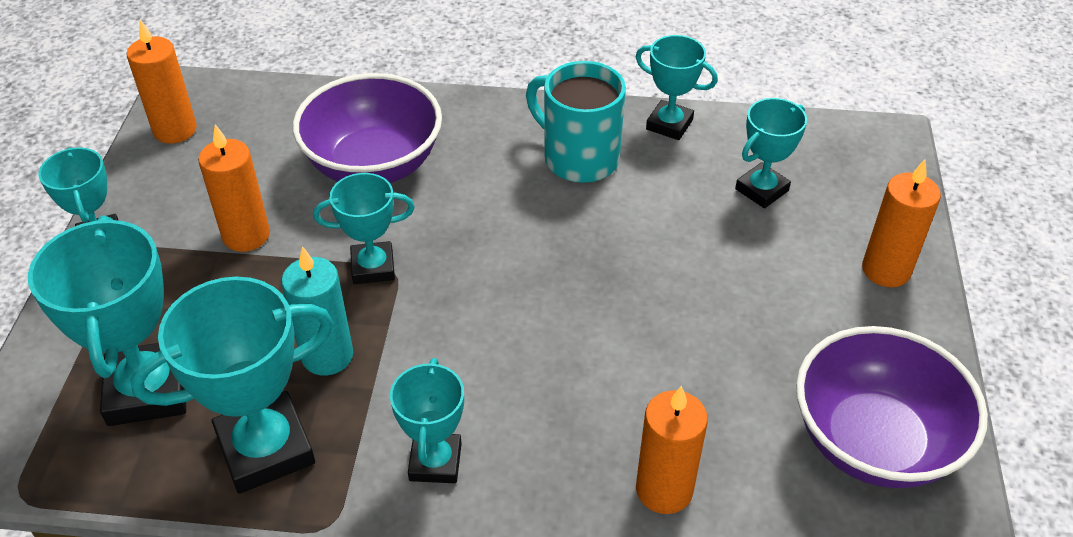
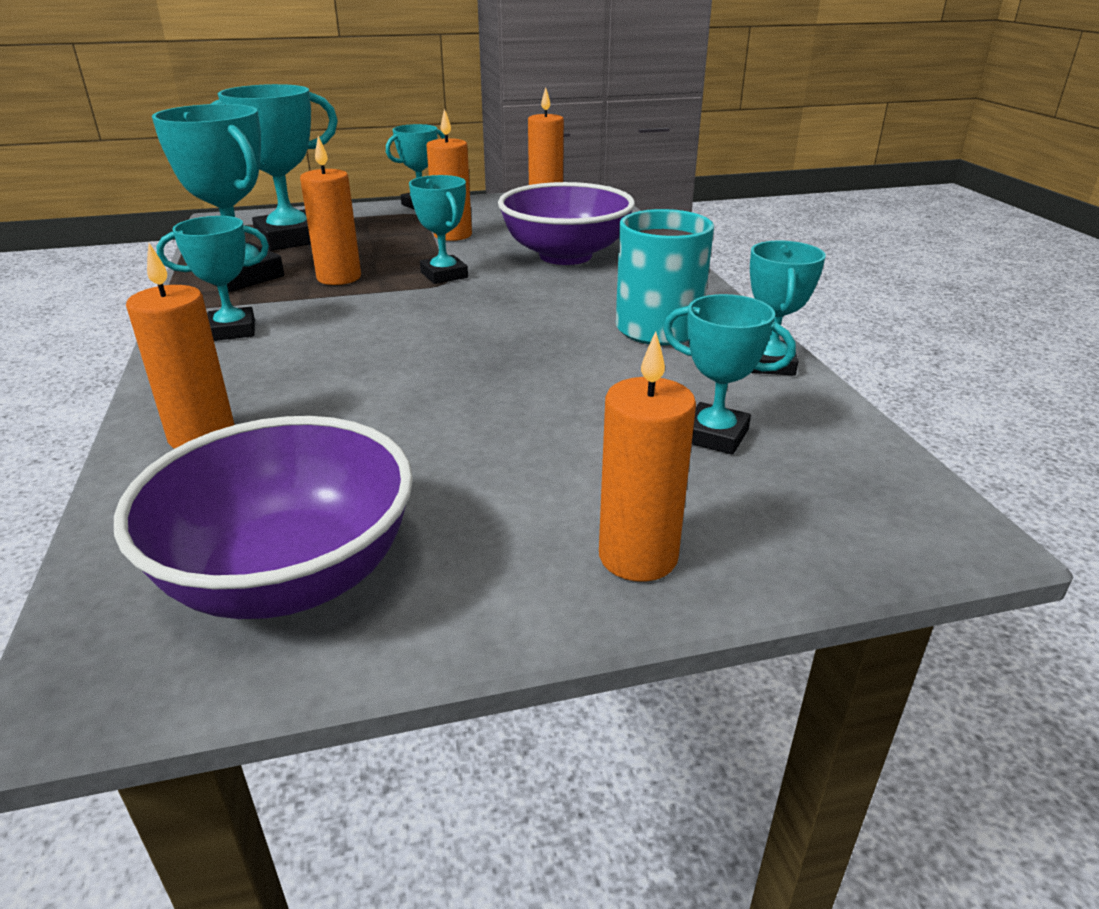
camera: 70 degrees right, 15 degrees down
turquoise candle [281,246,353,376] -> orange candle [300,136,361,285]

